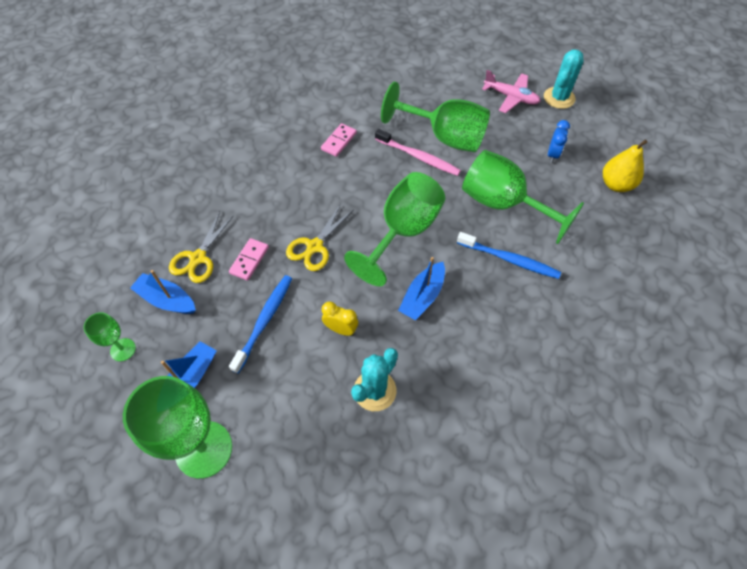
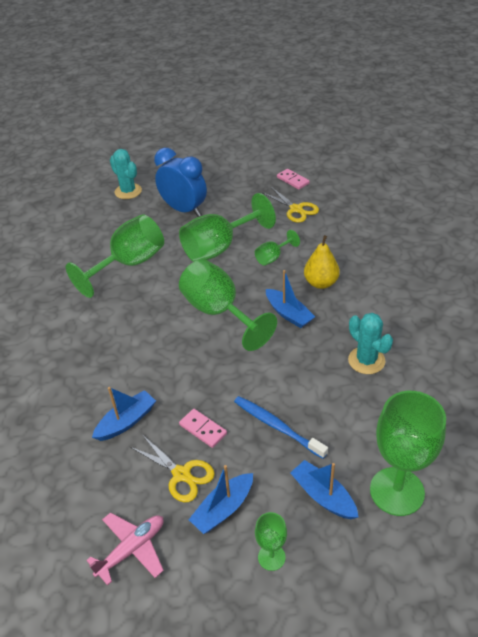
camera: 70 degrees left, 15 degrees down
yellow scissors [286,204,353,271] -> yellow scissors moved to [262,187,319,223]
pink domino [321,123,357,157] -> pink domino moved to [277,169,310,190]
yellow clock [322,302,358,336] -> none
pink toothbrush [375,129,461,176] -> none
blue toothbrush [457,232,561,279] -> green goblet [255,230,300,266]
pink plane [482,70,541,113] -> pink plane moved to [86,513,164,586]
blue clock [548,120,570,163] -> blue clock [154,148,207,217], size x2.10
yellow pear [603,140,647,192] -> yellow pear moved to [304,235,340,289]
none -> blue boat [92,387,156,441]

